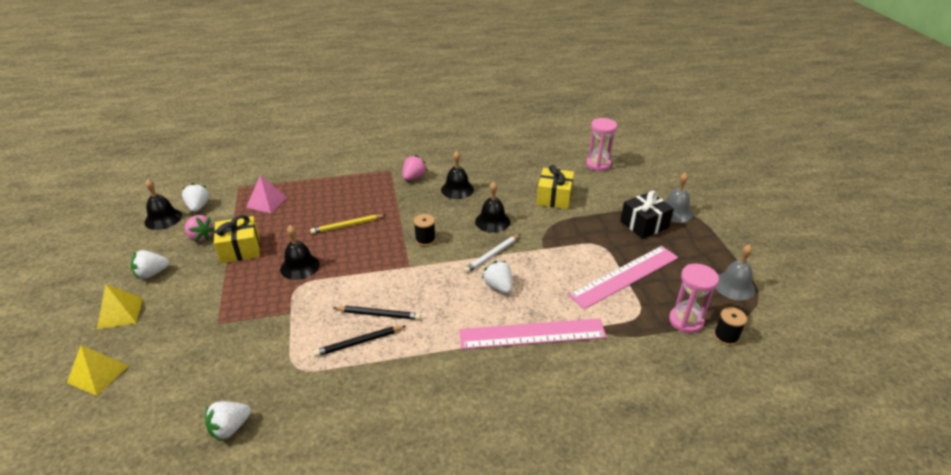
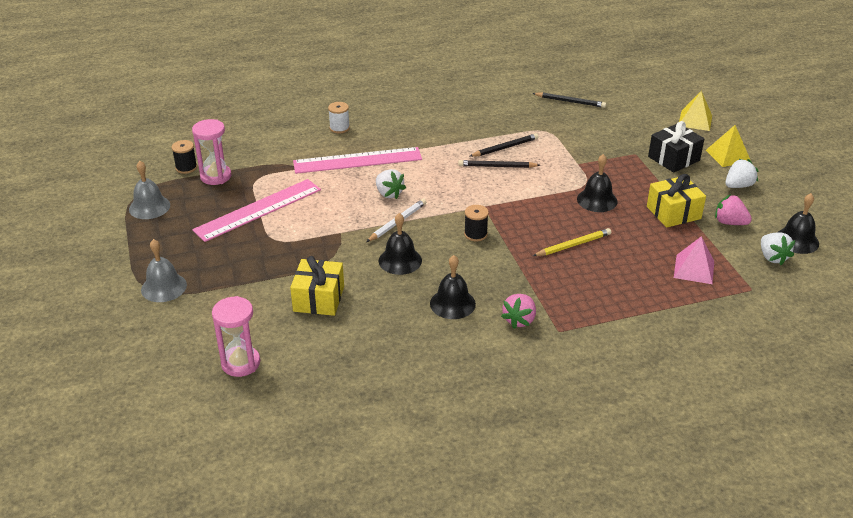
camera: 175 degrees right, 0 degrees up
white strawberry [205,401,251,441] -> black pencil [532,92,606,108]
black gift [620,191,674,239] -> black gift moved to [648,121,704,173]
none -> white spool [328,102,350,134]

